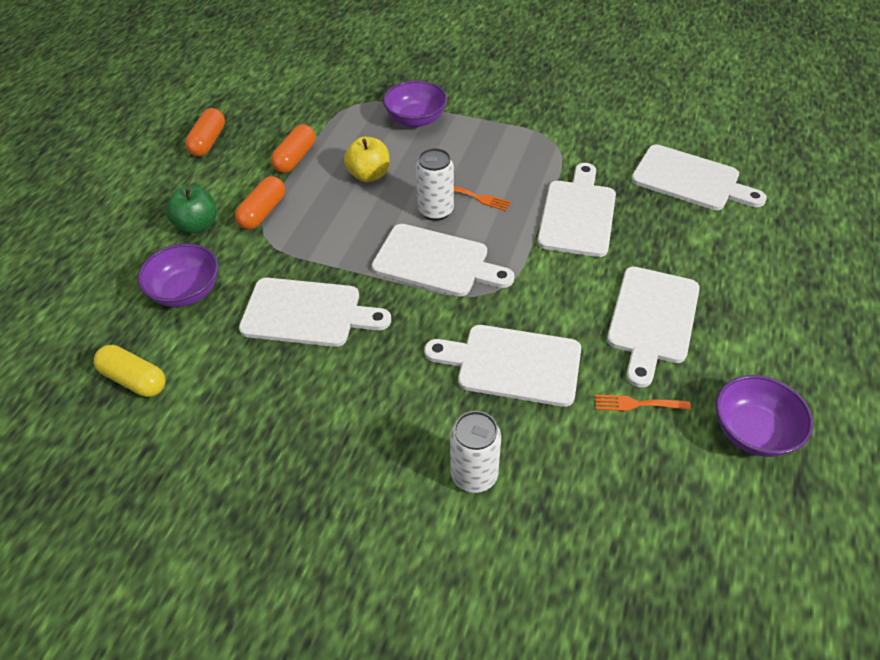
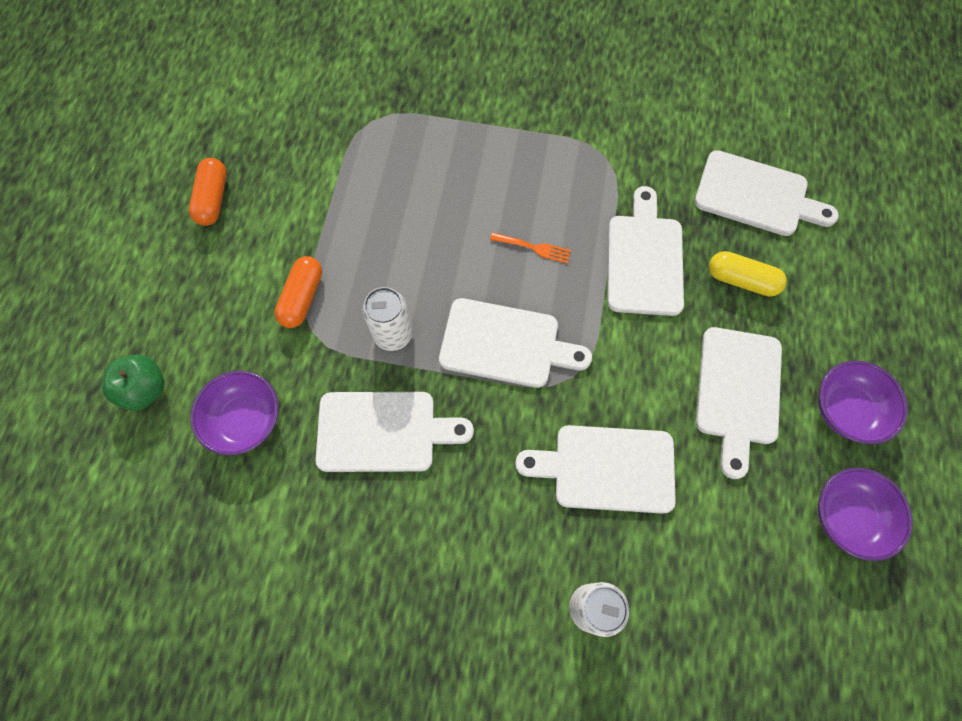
camera: 10 degrees left, 20 degrees up
yellow capsule [94,345,165,397] -> yellow capsule moved to [709,251,787,296]
green apple [166,186,217,234] -> green apple moved to [102,355,164,411]
orange capsule [271,124,316,173] -> none
yellow apple [344,137,390,182] -> none
purple bowl [383,80,447,128] -> purple bowl moved to [818,361,908,444]
white can [416,148,454,221] -> white can moved to [362,287,413,351]
orange fork [595,394,691,411] -> none

